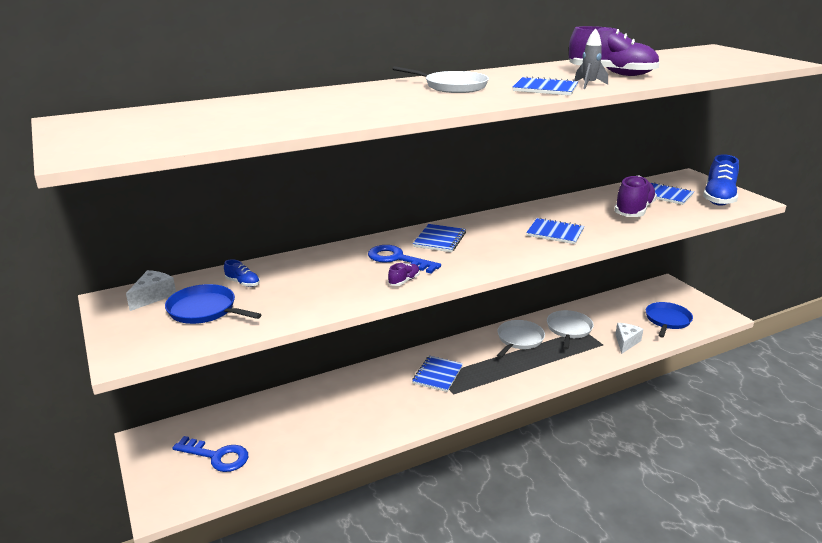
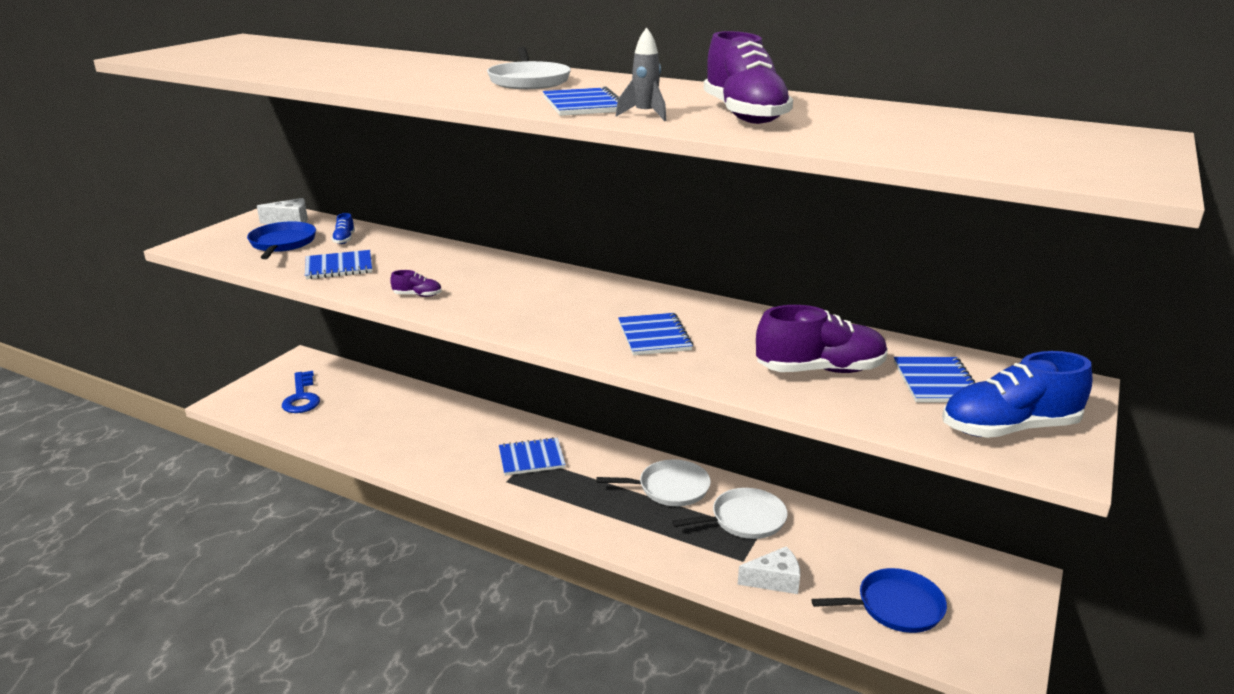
camera: 55 degrees right, 0 degrees up
blue key [368,245,441,273] -> none
blue notebook [413,224,466,252] -> blue notebook moved to [305,250,372,279]

